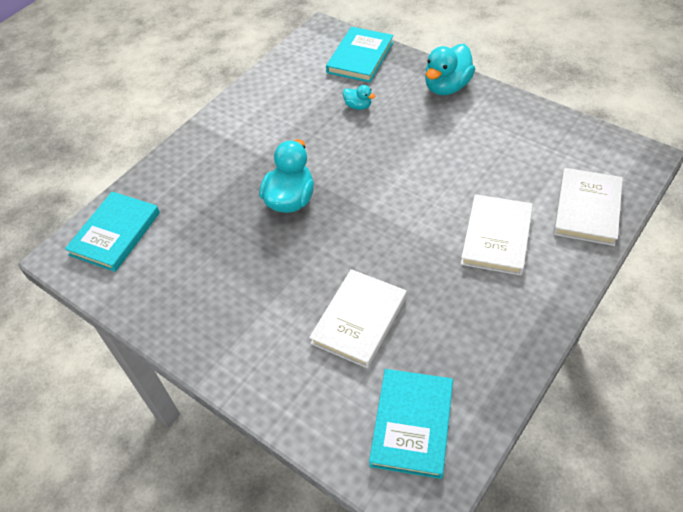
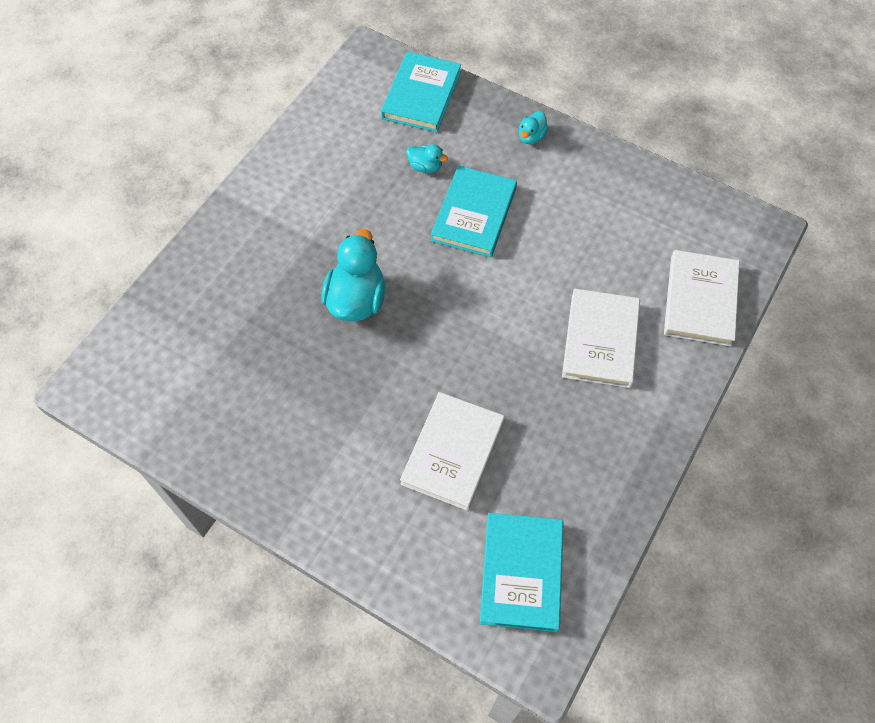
camera: 10 degrees left, 10 degrees up
turquoise book [65,192,160,272] -> turquoise book moved to [431,165,517,257]
turquoise duck [425,44,475,95] -> turquoise duck [519,111,549,144], size x0.50

